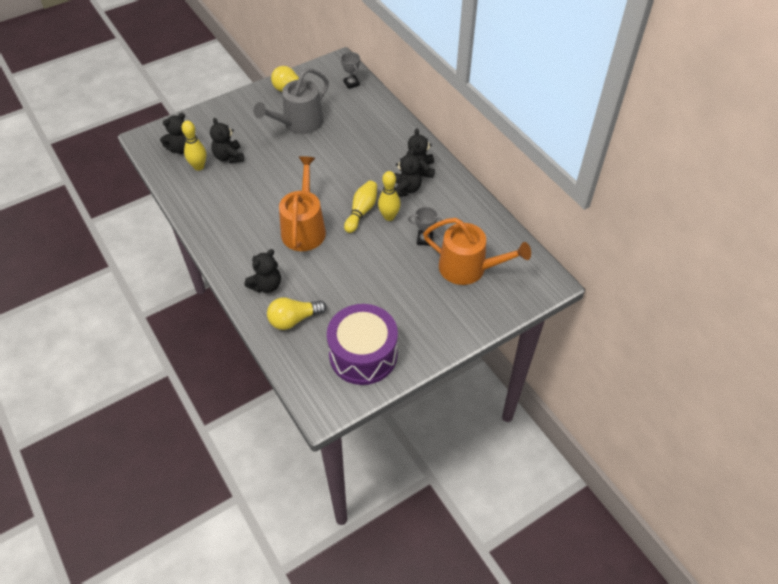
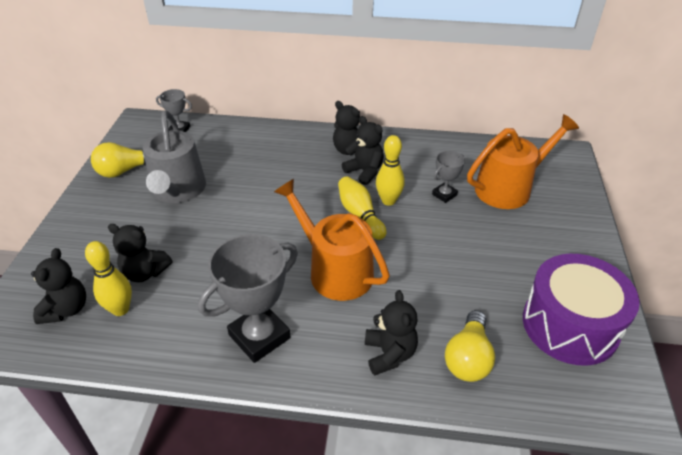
camera: 50 degrees left, 10 degrees down
none -> grey trophy [198,234,298,363]

